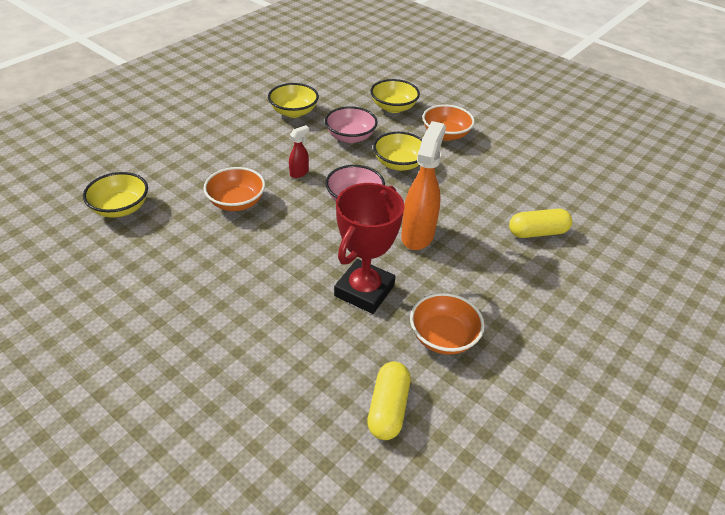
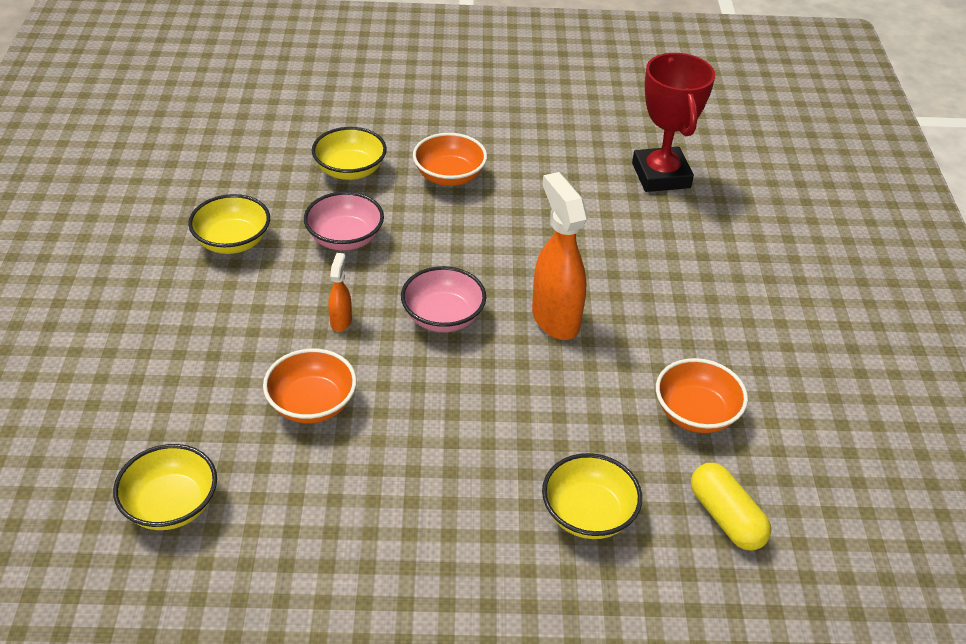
camera: 40 degrees left, 0 degrees up
red spray bottle [289,125,309,178] -> orange spray bottle [328,253,352,332]
red trophy [334,183,404,314] -> red trophy moved to [632,53,715,192]
yellow bowl [373,132,422,171] -> yellow bowl moved to [542,453,642,539]
yellow capsule [509,209,572,238] -> none

